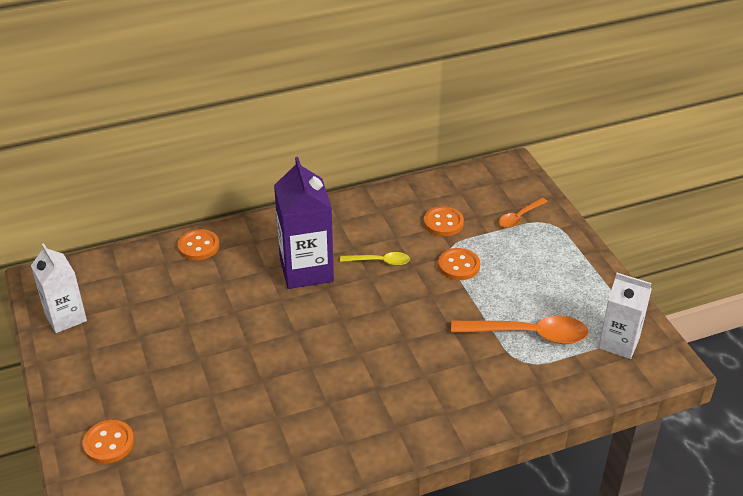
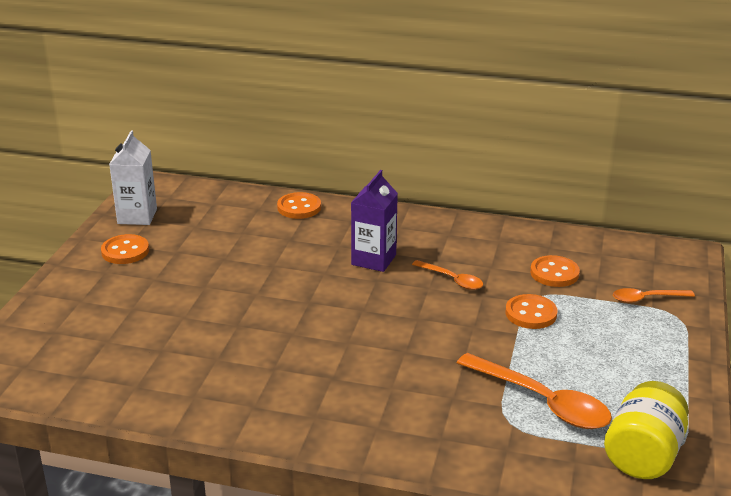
camera: 35 degrees right, 10 degrees down
orange button [83,420,134,464] -> orange button moved to [101,234,149,264]
purple carton [274,157,334,289] -> purple carton [351,170,398,272], size x0.66
yellow spoon [340,252,410,266] -> orange spoon [412,260,483,290]
white carton [598,273,652,359] -> yellow jar [604,381,689,479]

